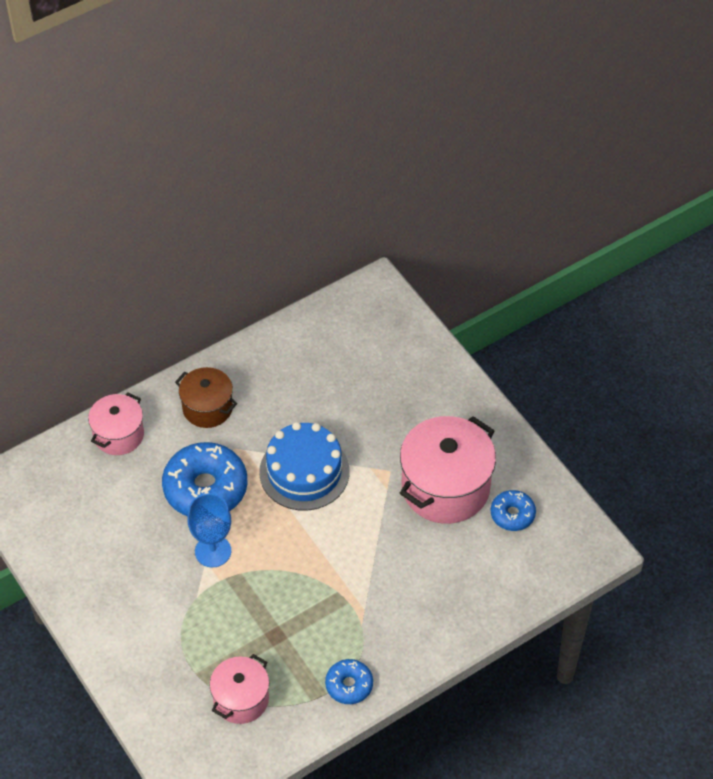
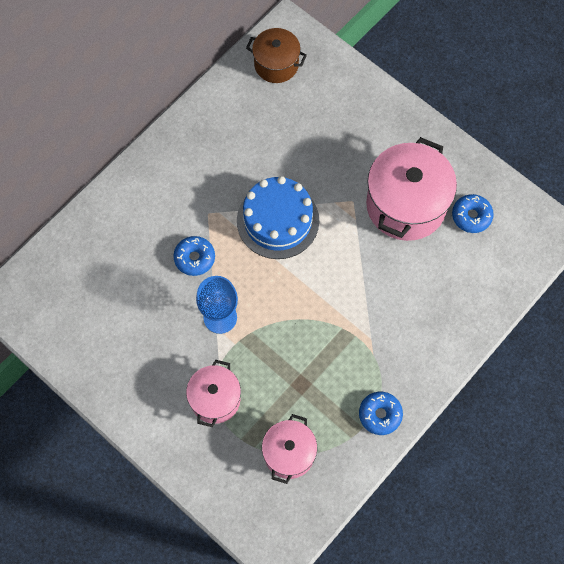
camera: 15 degrees left, 15 degrees up
pink pot [88,393,144,455] -> pink pot moved to [186,360,241,427]
blue donut [162,442,247,516] -> blue donut [173,236,215,276], size x0.53
brown pot [175,367,237,428] -> brown pot moved to [246,28,307,83]

